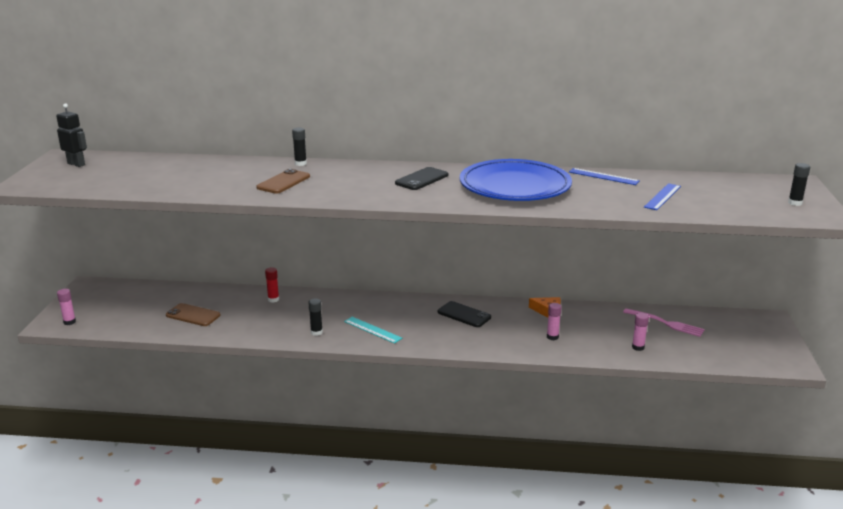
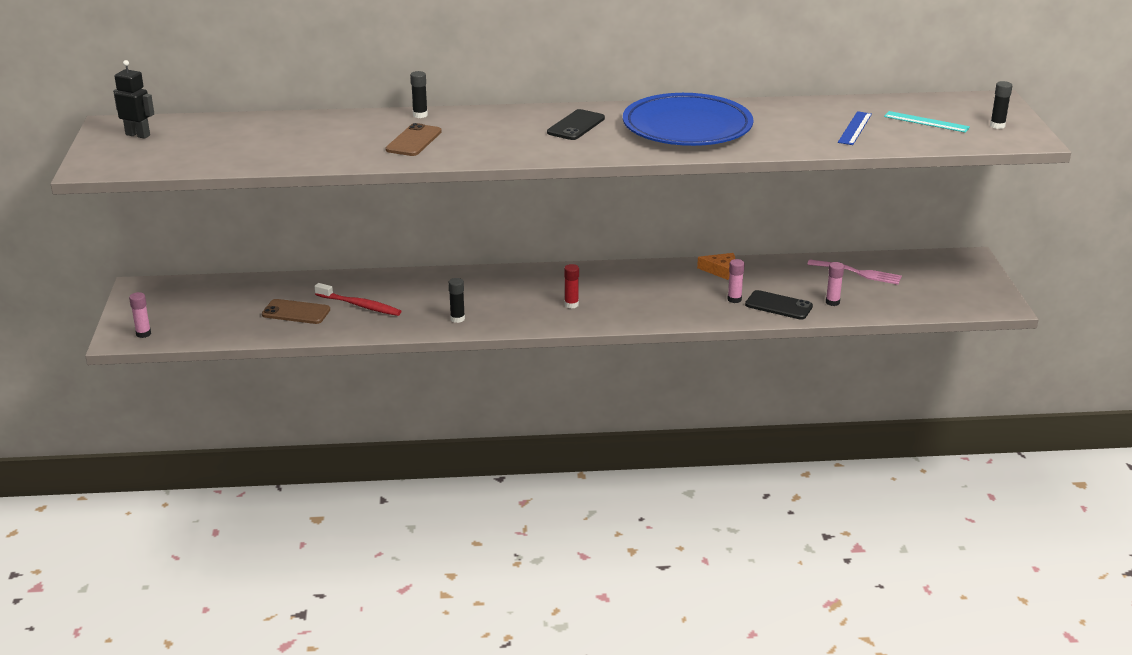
camera: 10 degrees left, 5 degrees up
red glue stick [265,267,279,303] -> red glue stick moved to [564,264,579,308]
turquoise ruler [344,317,402,344] -> turquoise ruler moved to [884,111,970,133]
black phone [438,301,491,327] -> black phone moved to [745,290,813,320]
blue ruler [569,168,640,185] -> none
none -> red toothbrush [315,283,401,316]

